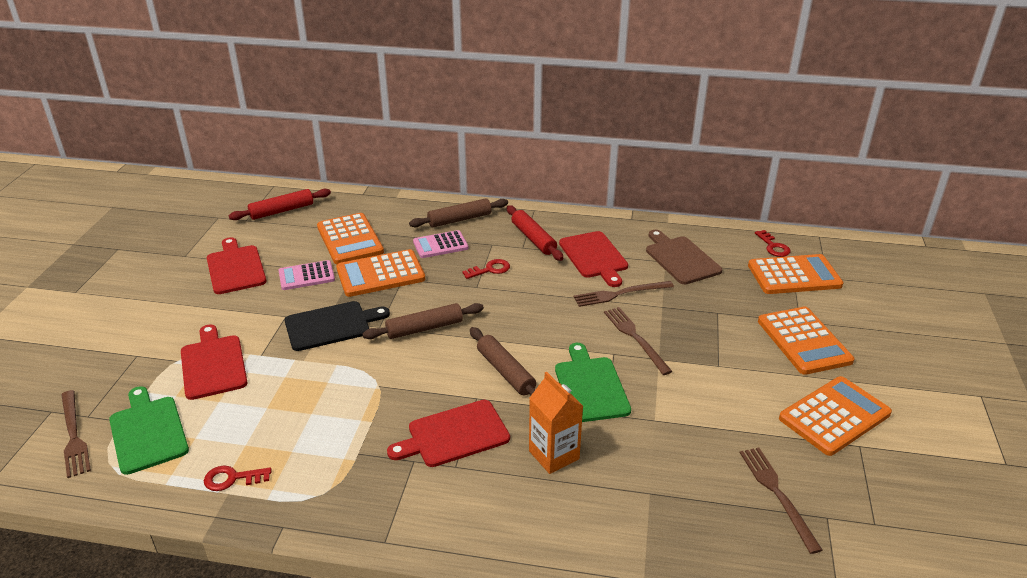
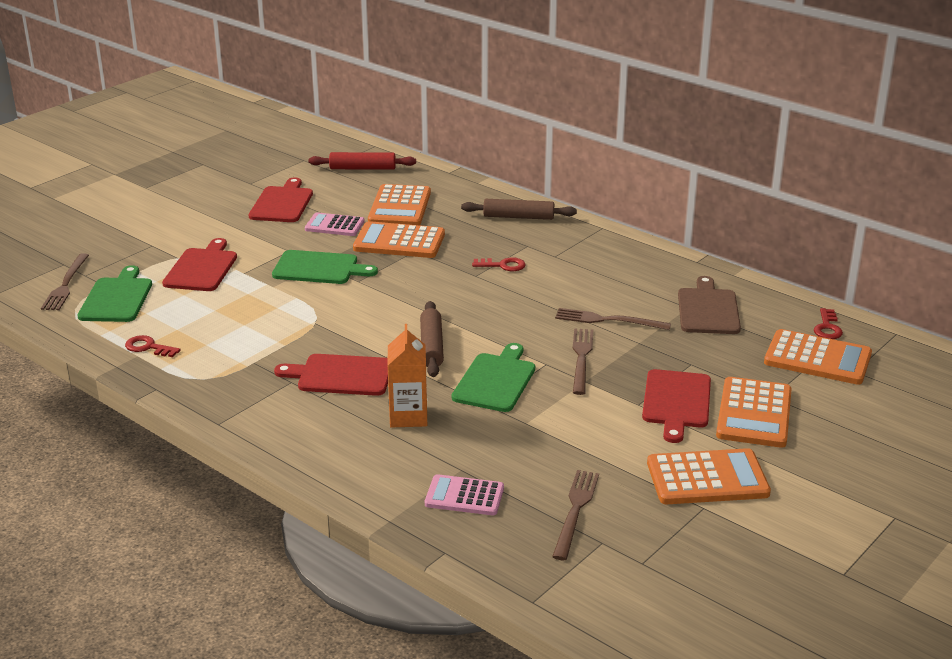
camera: 30 degrees right, 5 degrees down
black cutting board [285,301,390,351] -> green cutting board [272,250,378,284]
brown rolling pin [362,303,484,339] -> none
pink calculator [413,230,469,258] -> pink calculator moved to [425,474,504,515]
red rolling pin [507,205,563,261] -> none
red cutting board [559,231,628,287] -> red cutting board moved to [642,369,711,443]

